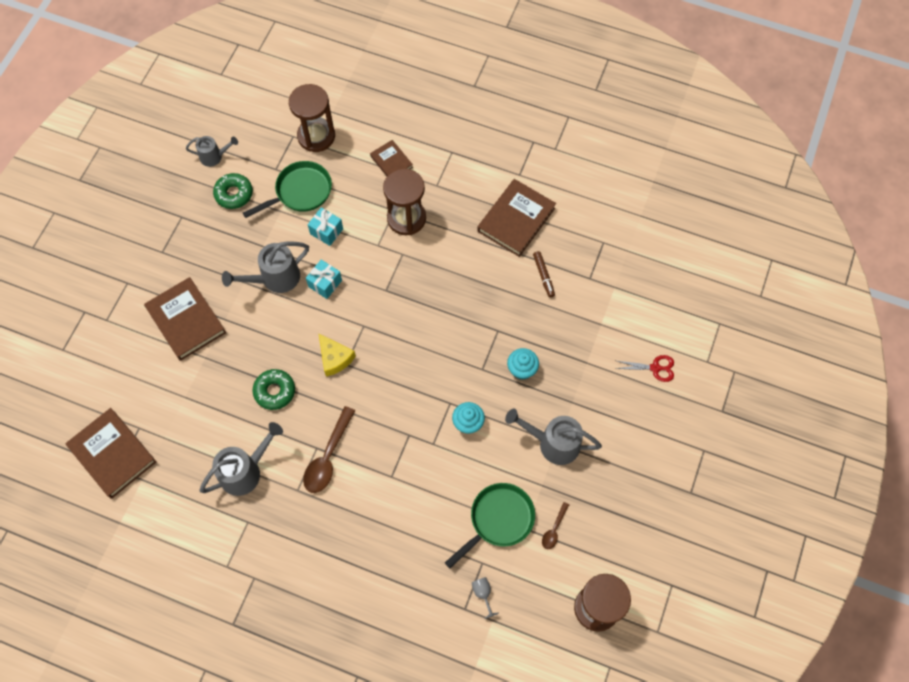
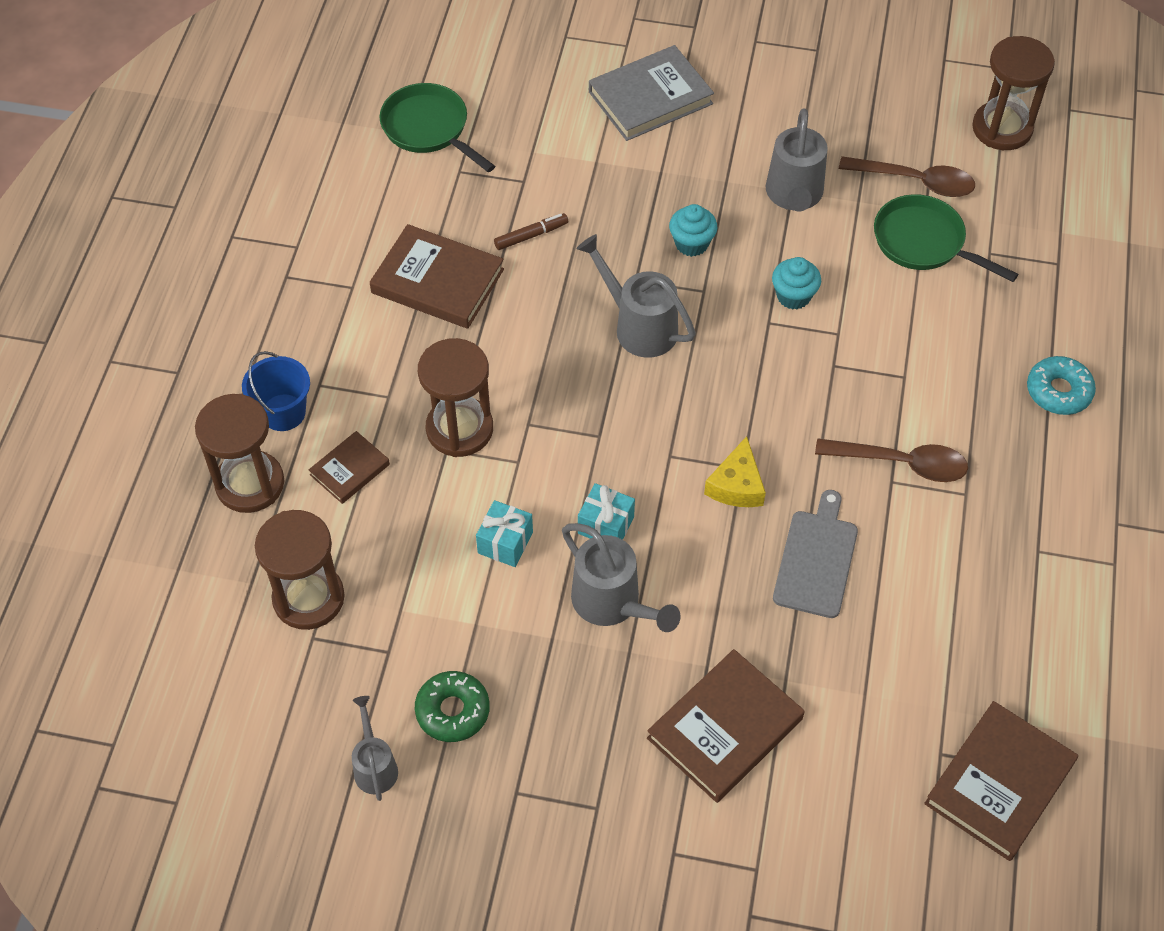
camera: 100 degrees left, 10 degrees down
grey watering can [200,422,283,496] -> grey watering can moved to [577,234,696,358]
green pan [243,161,332,218] -> green pan moved to [380,83,495,172]
green donut [252,369,295,410] -> grey cutting board [773,490,858,618]
yellow cheese [318,333,356,376] -> yellow cheese turned 150 degrees clockwise [704,436,766,507]
grey goblet [472,577,499,619] -> none
brown spoon [542,502,569,549] -> brown spoon [839,156,975,197], size x1.89
red scissors [615,355,674,382] -> grey book [589,45,714,141]
none -> brown hourglass [195,394,284,513]
none -> blue bucket [242,351,310,431]
none -> turquoise donut [1027,356,1096,415]

